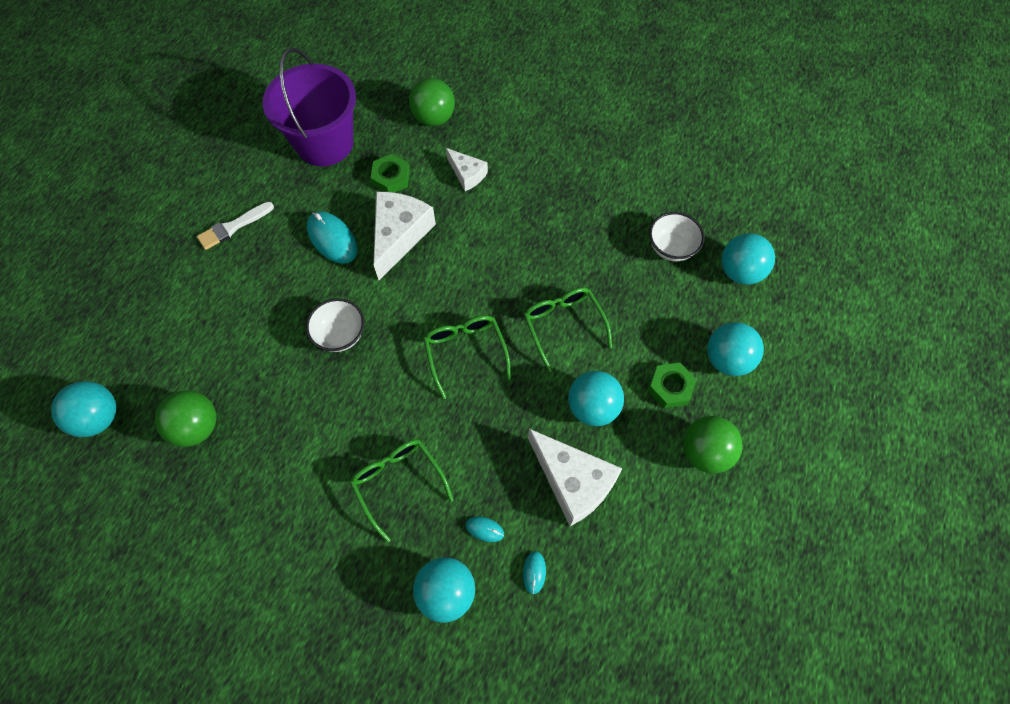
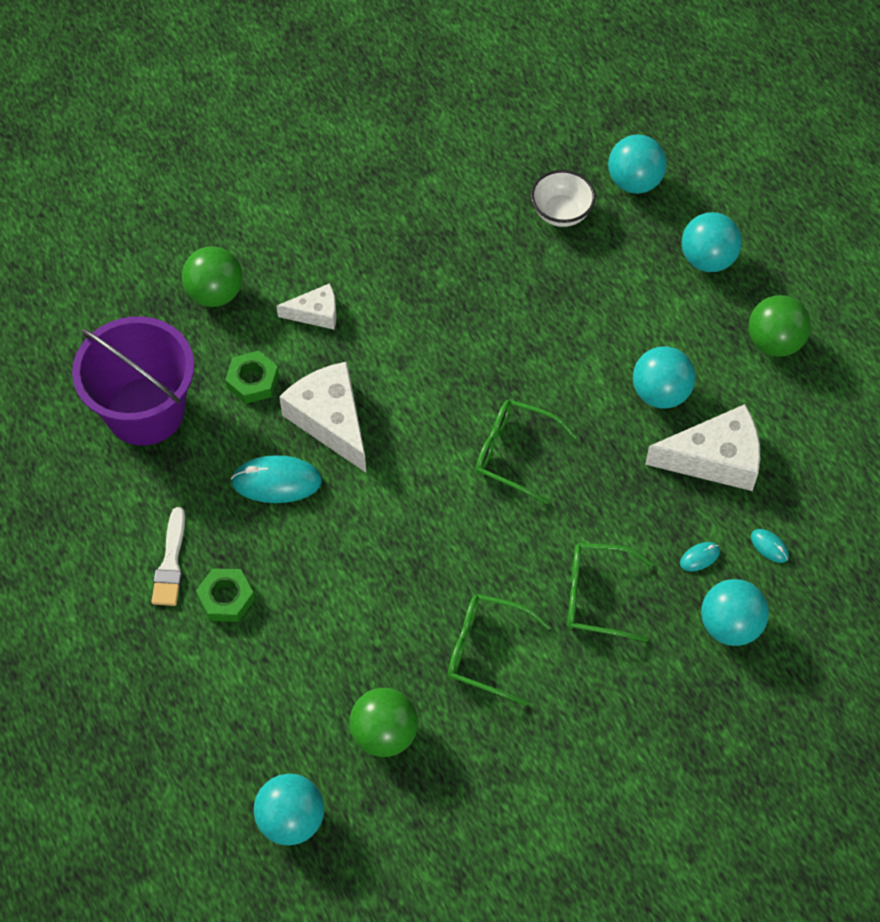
camera: 50 degrees left, 5 degrees down
white bowl [306,298,364,352] -> none
green glasses [524,287,612,372] -> green glasses moved to [448,594,551,705]
green nut [648,363,697,408] -> green nut moved to [196,568,255,622]

